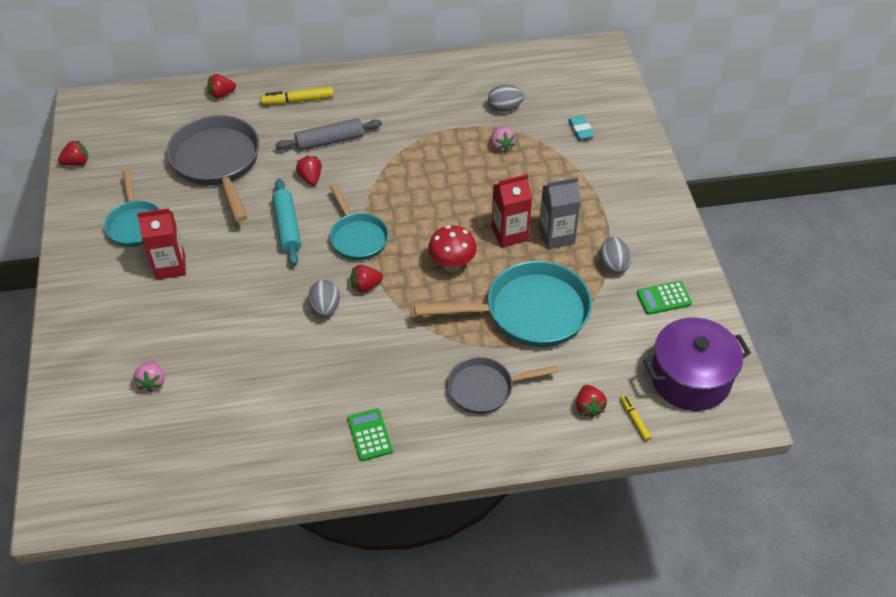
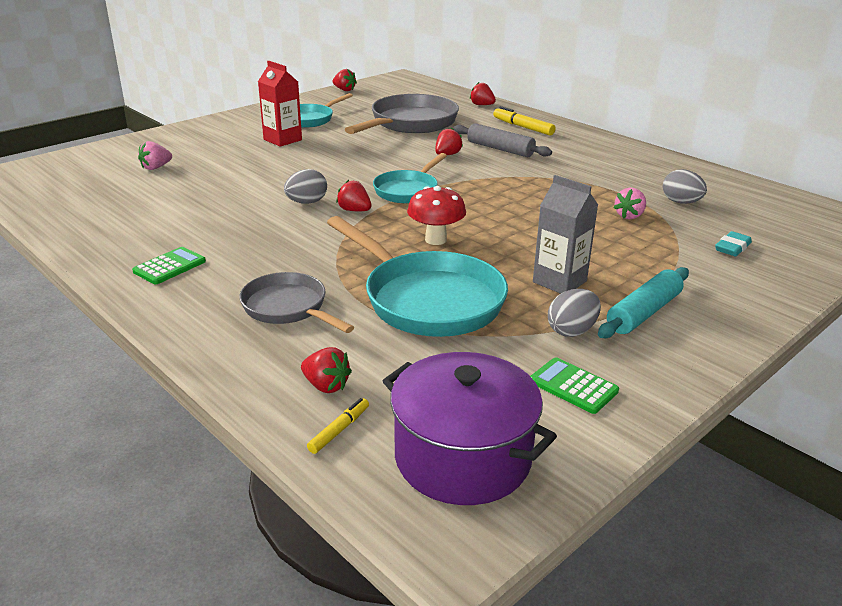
camera: 55 degrees right, 20 degrees down
turquoise rolling pin [272,179,301,266] -> turquoise rolling pin moved to [598,267,689,338]
red carton [492,174,532,248] -> none
red strawberry [576,385,607,418] -> red strawberry turned 105 degrees counterclockwise [301,347,352,393]

